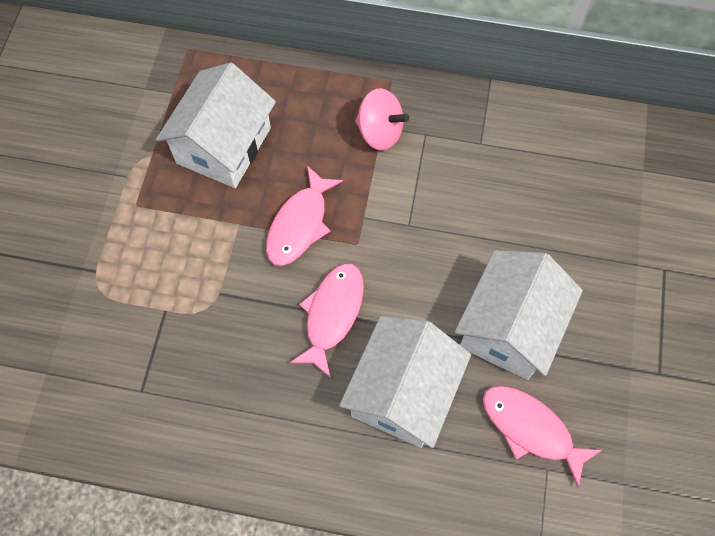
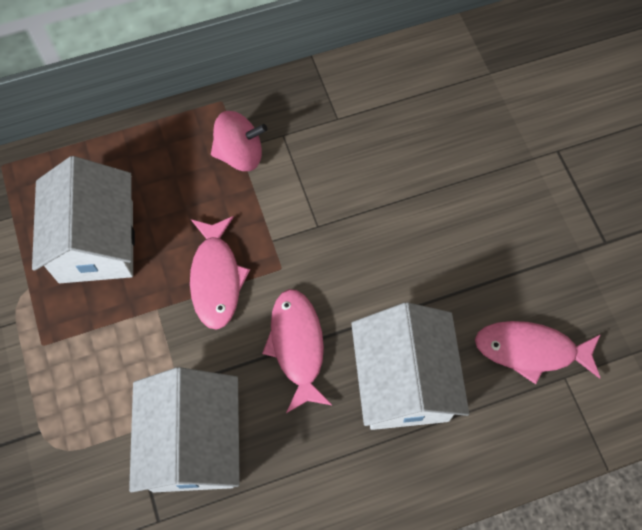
camera: 30 degrees left, 0 degrees up
white house [455,250,583,380] -> white house moved to [129,367,240,493]

